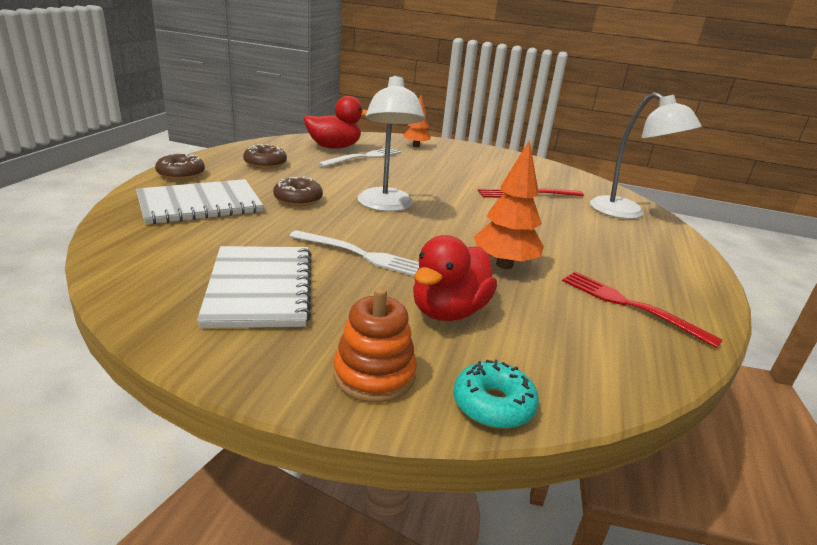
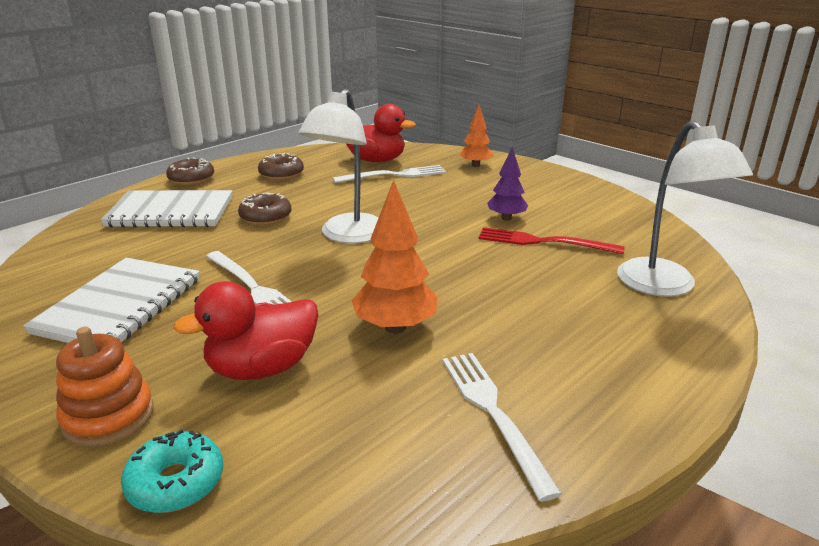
camera: 30 degrees right, 0 degrees up
red fork [562,272,723,348] -> white fork [442,353,562,502]
none -> purple tree [487,147,528,221]

